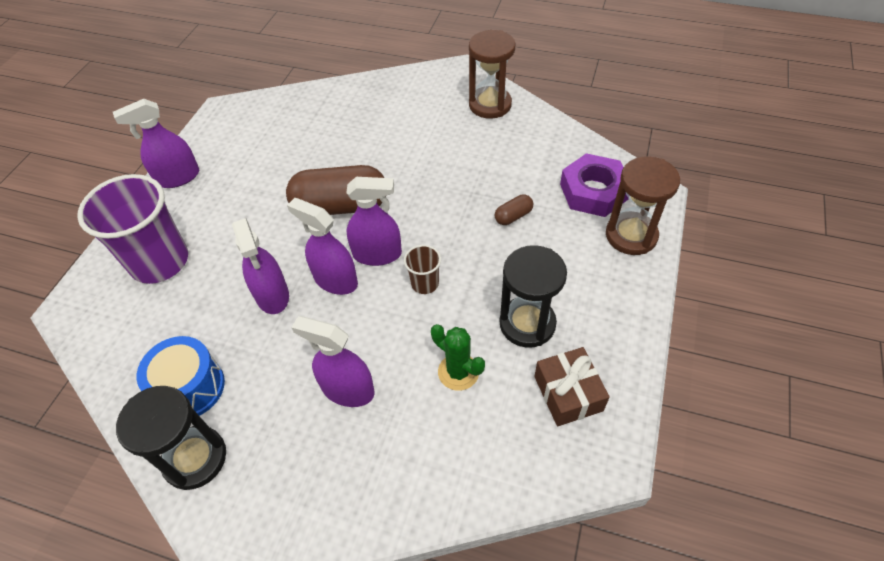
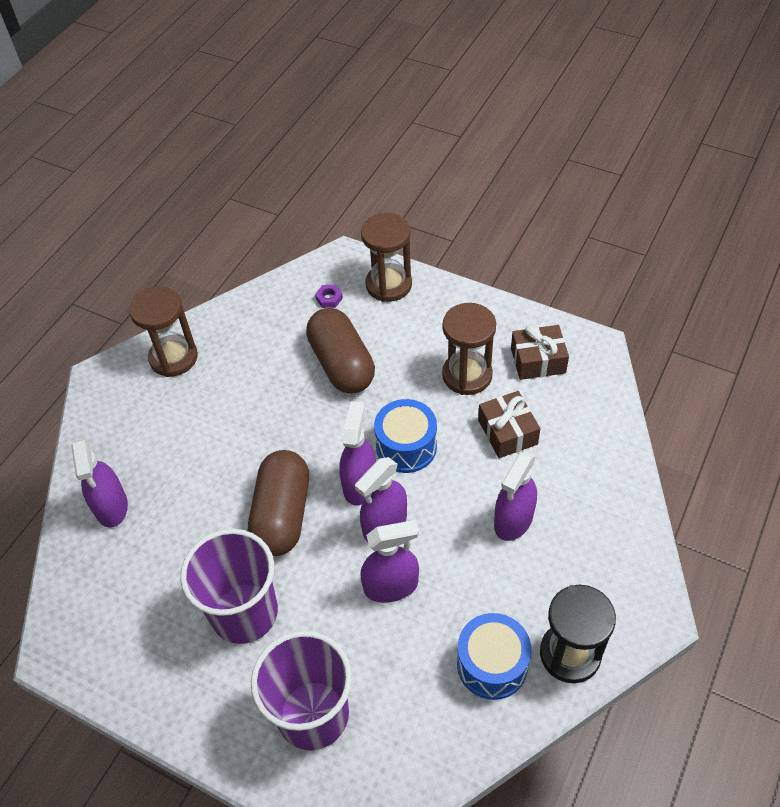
camera: 80 degrees left, 0 degrees up
purple spray bottle [113,99,199,188] -> purple spray bottle moved to [71,438,128,528]
brown cup [404,245,441,294] -> blue drum [374,399,437,473]
green cactus [431,324,485,391] -> brown gift [478,391,540,458]
brown capsule [495,194,533,225] -> brown capsule [306,308,375,393], size x2.32
black hourglass [500,245,567,348] -> brown hourglass [442,303,496,395]
purple nut [560,153,629,217] -> purple nut [315,285,343,308], size x0.41
none -> purple cup [180,529,278,644]

